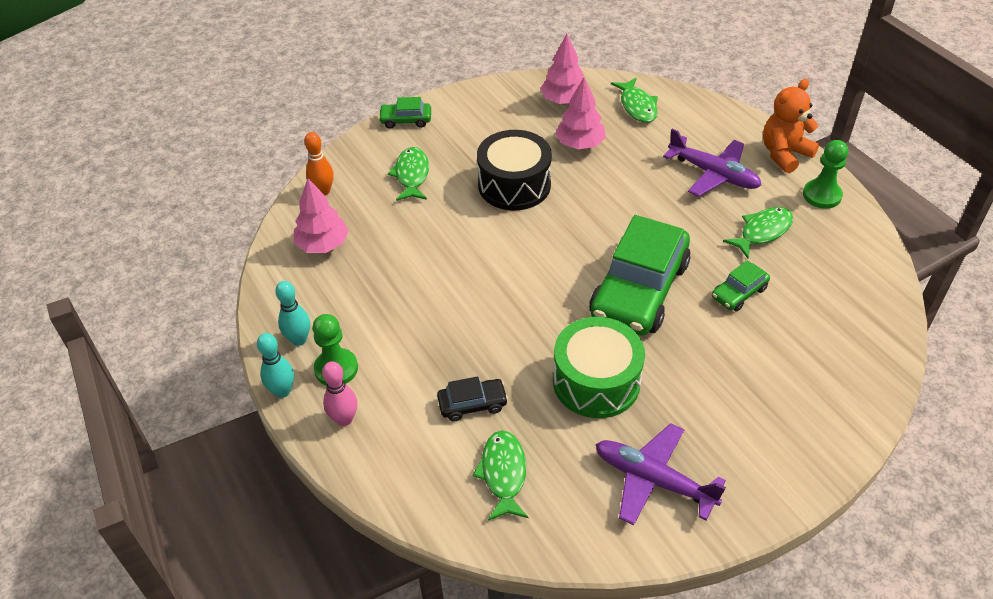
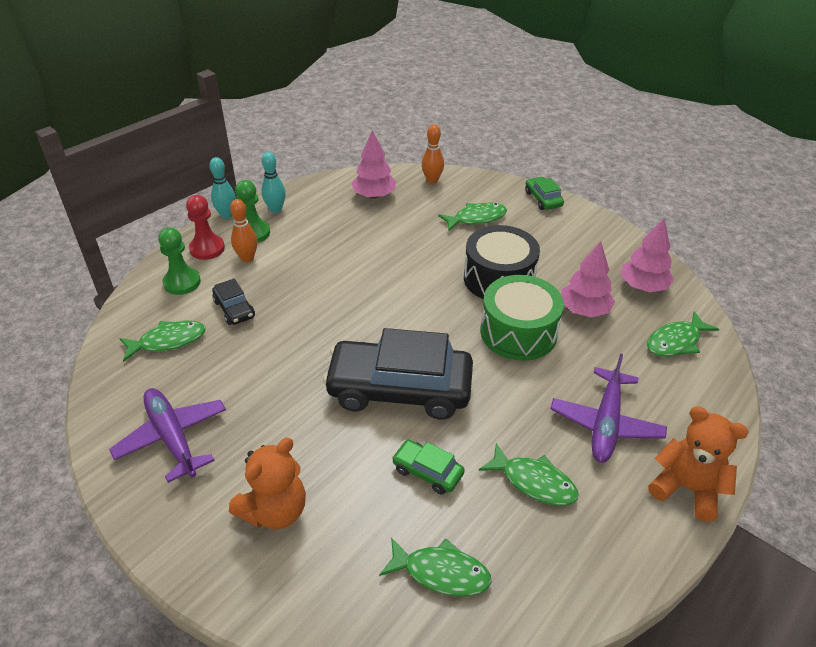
camera: 70 degrees right, 5 degrees down
pink bowling pin [322,361,357,426] -> red pawn [186,195,225,260]
green drum [553,317,645,418] -> green drum moved to [480,275,564,361]
green car [589,215,691,335] -> black car [323,328,473,420]
purple plane [595,423,726,525] -> purple plane turned 45 degrees counterclockwise [109,388,226,483]
green pawn [803,140,848,209] -> green pawn moved to [158,227,201,295]
none -> orange teddy bear [229,438,306,529]
none -> orange bowling pin [230,199,257,262]
none -> green fish [379,537,491,596]

